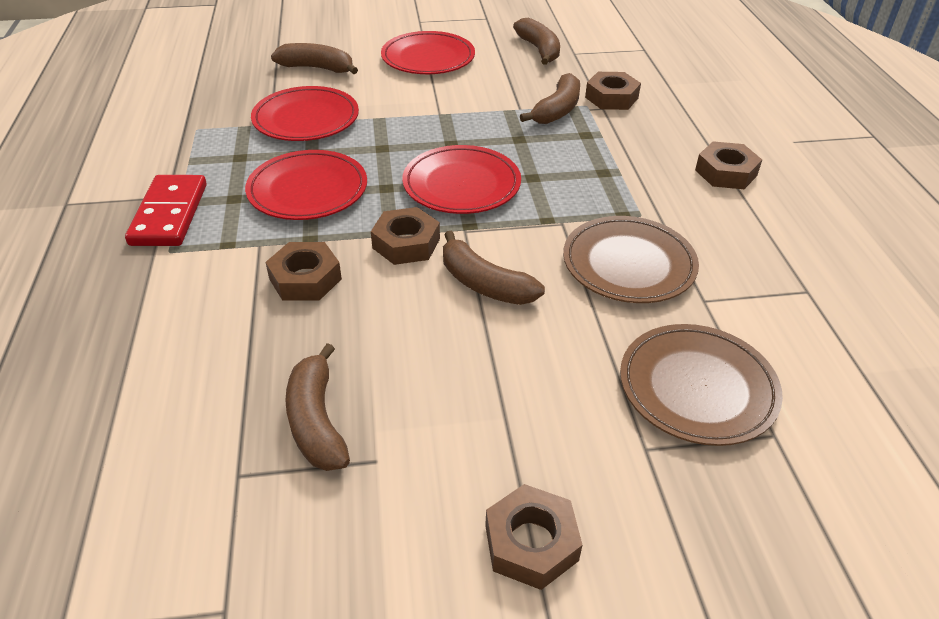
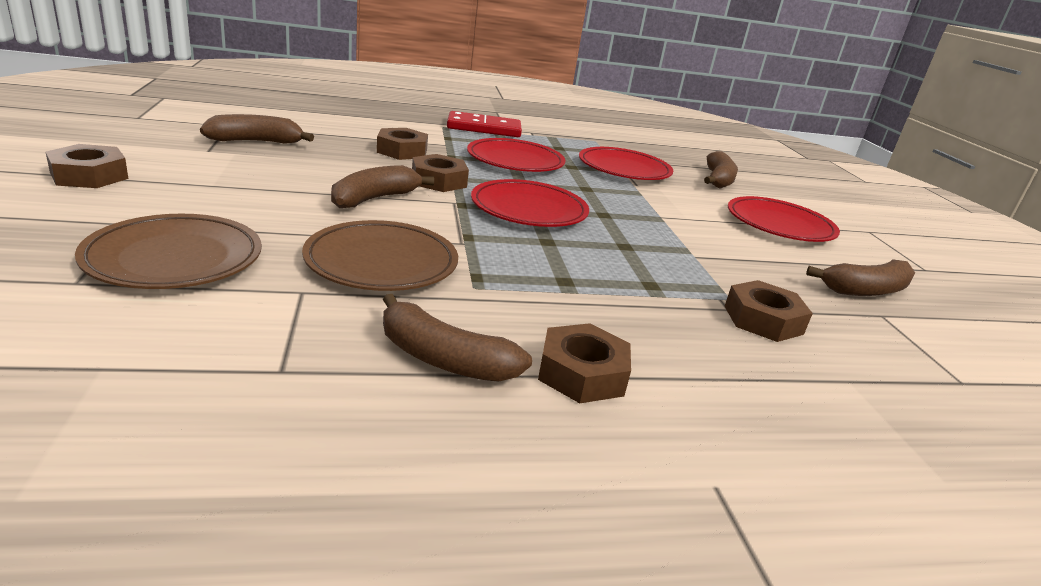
camera: 85 degrees right, 15 degrees down
brown banana [520,73,580,124] -> brown banana moved to [383,294,532,382]

